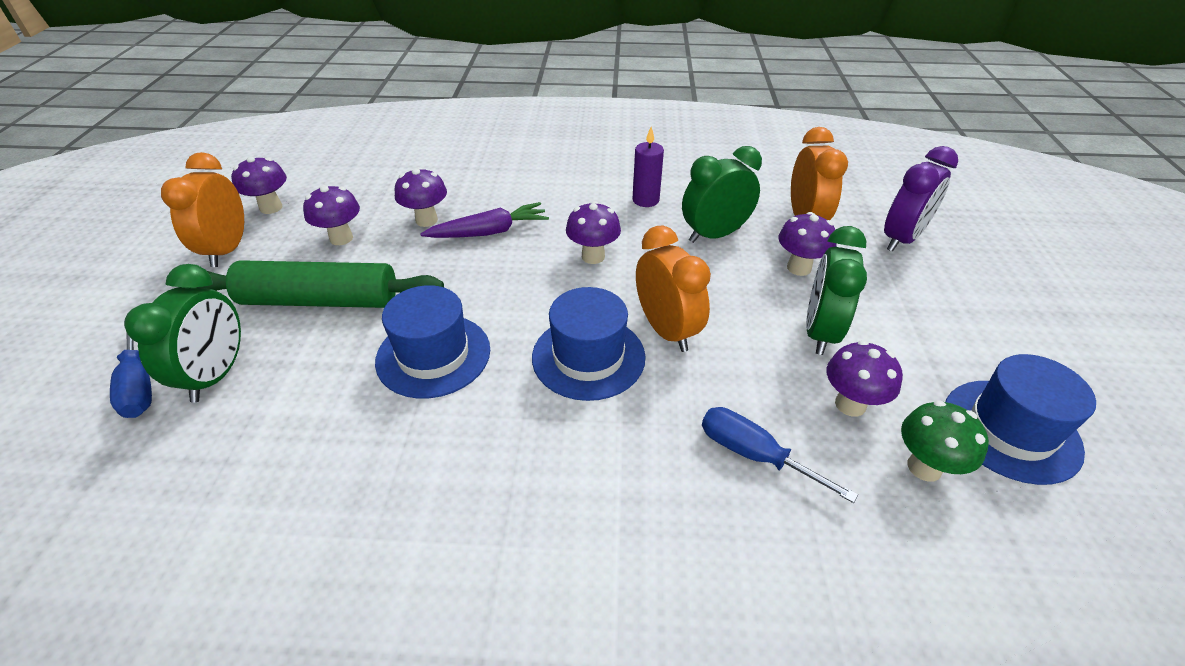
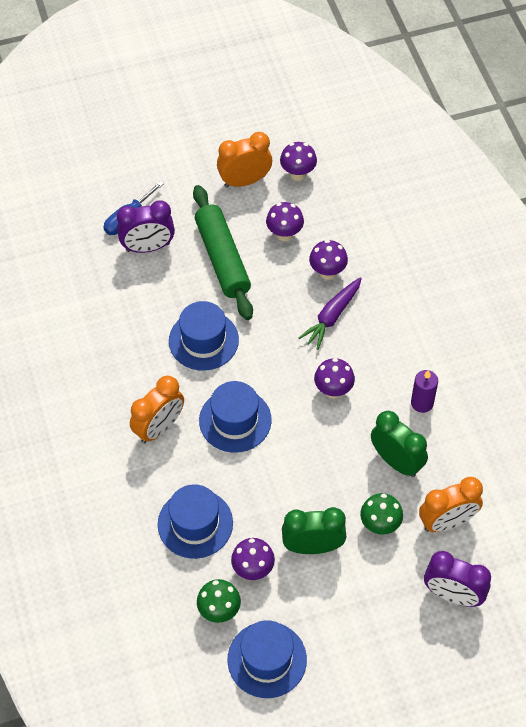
camera: 70 degrees right, 15 degrees up
green clock [124,264,241,402] -> purple clock [117,200,175,253]
purple carrot [421,202,549,238] -> purple carrot turned 75 degrees clockwise [298,277,362,350]
orange clock [636,225,711,352] -> orange clock moved to [130,376,184,444]
blue screwdriver [702,407,858,503] -> blue hat [158,484,233,559]
purple mushroom [778,212,837,276] -> green mushroom [360,493,403,535]

